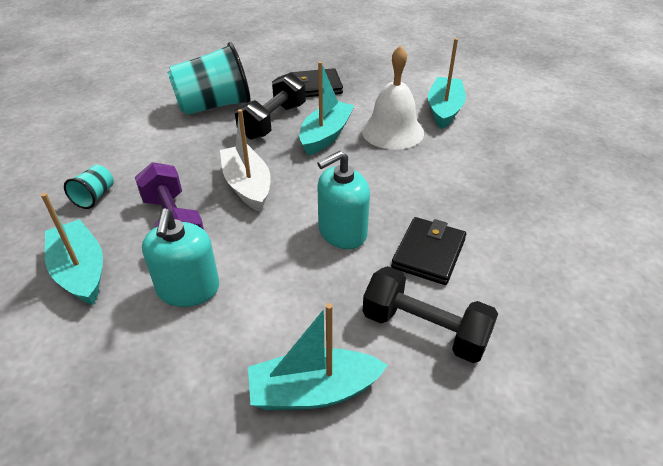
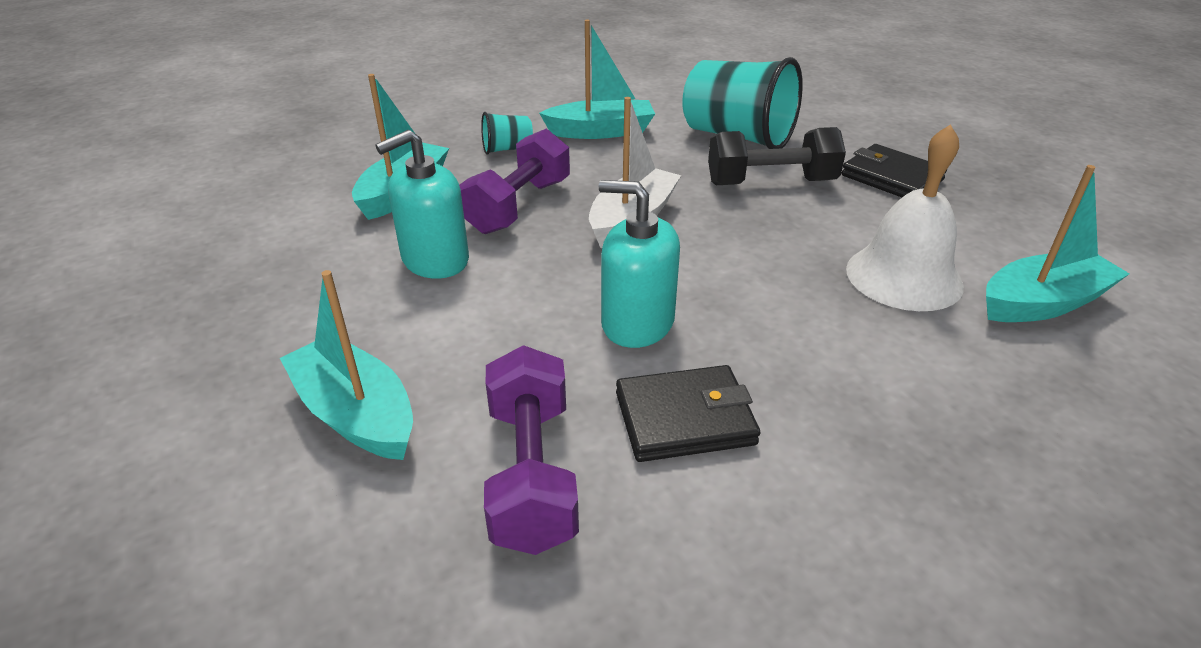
camera: 55 degrees right, 5 degrees down
turquoise boat [299,61,355,155] -> turquoise boat moved to [539,19,655,139]
black dumbbell [363,266,498,363] -> purple dumbbell [484,345,579,555]

